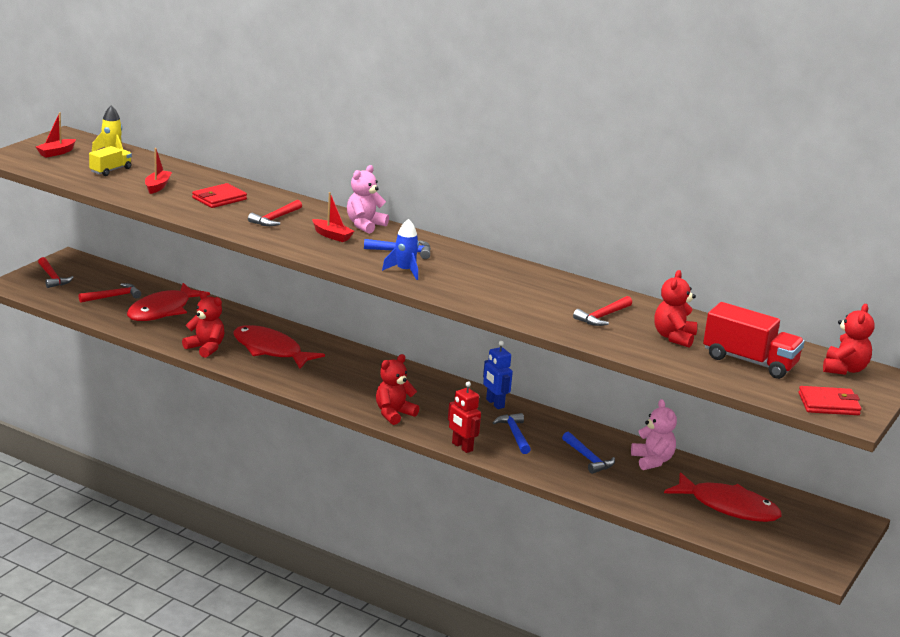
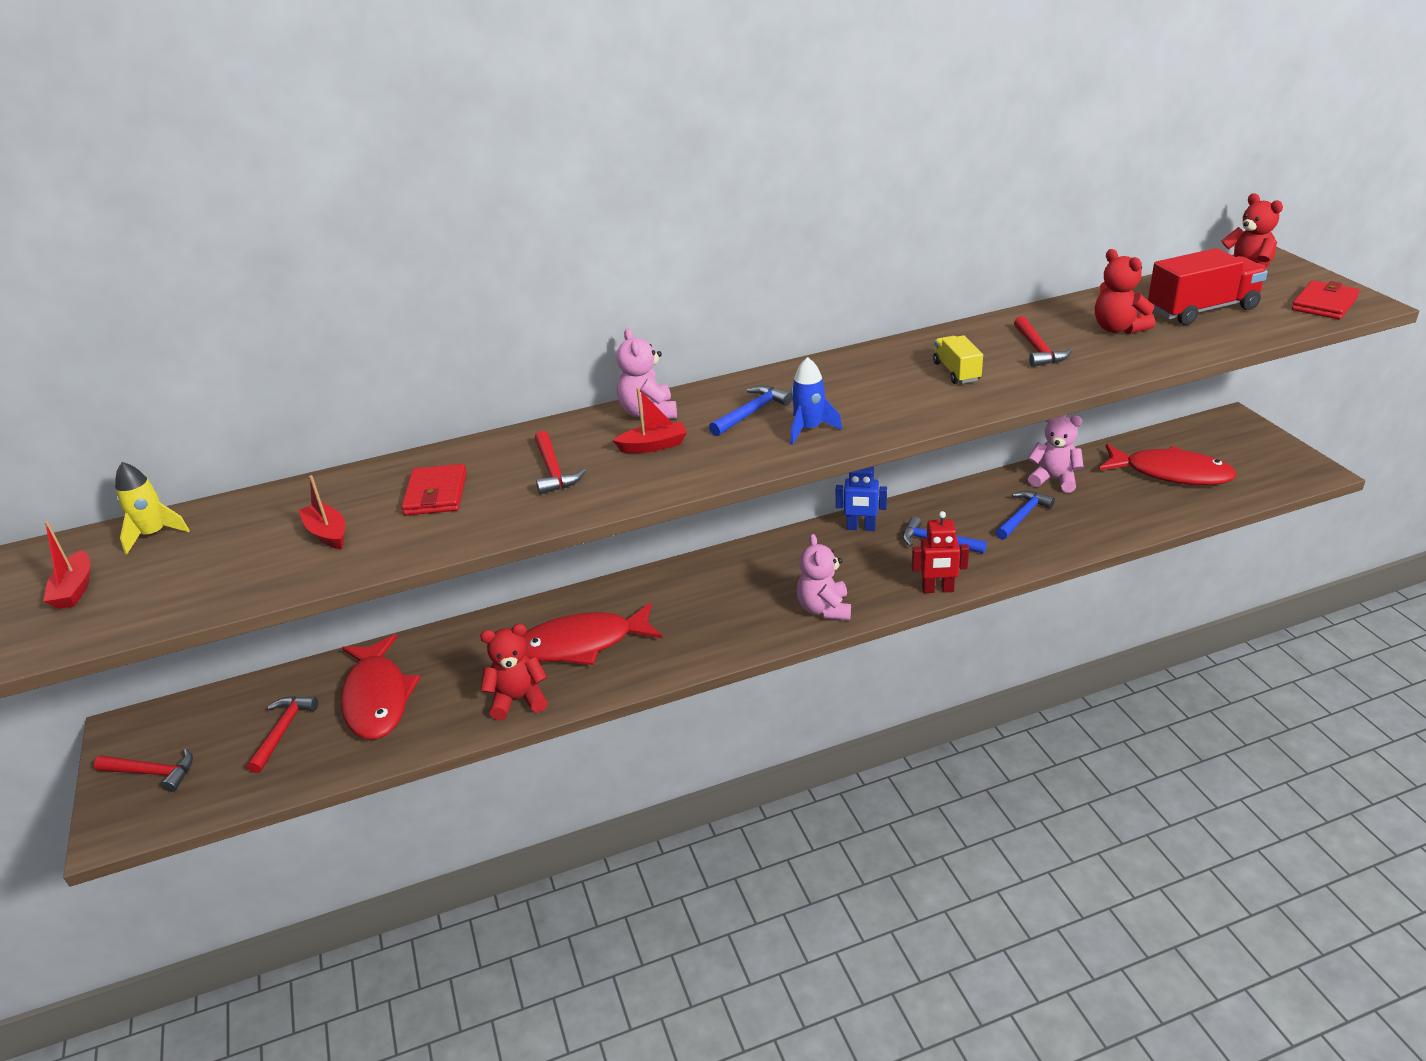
camera: 45 degrees left, 10 degrees up
yellow truck [89,146,132,176] -> yellow truck moved to [933,335,983,384]
red teddy bear [376,354,419,425] -> pink teddy bear [797,534,851,620]
blue hammer [562,432,615,474] -> blue hammer turned 60 degrees counterclockwise [996,491,1055,539]
red fish [664,472,782,522] -> red fish turned 45 degrees clockwise [1099,444,1237,485]

